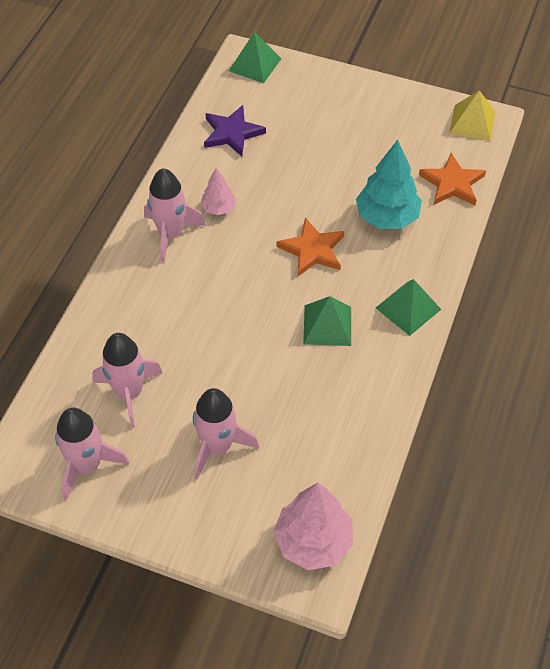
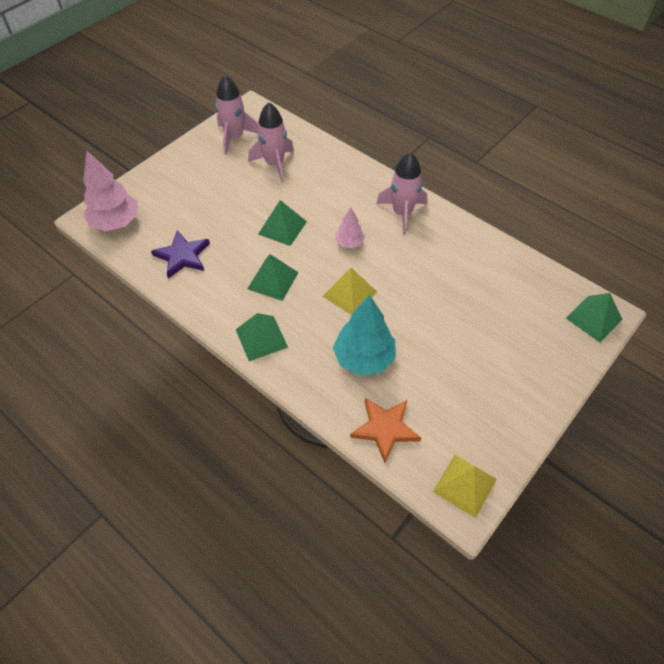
camera: 110 degrees right, 0 degrees up
pink rocket [193,388,259,480] -> none
pink tree [201,168,236,215] -> pink tree moved to [335,207,365,248]
purple star [204,105,266,157] -> purple star moved to [151,230,210,279]
orange star [276,217,344,276] -> yellow pyramid [323,268,377,315]
none -> green pyramid [258,200,307,246]

